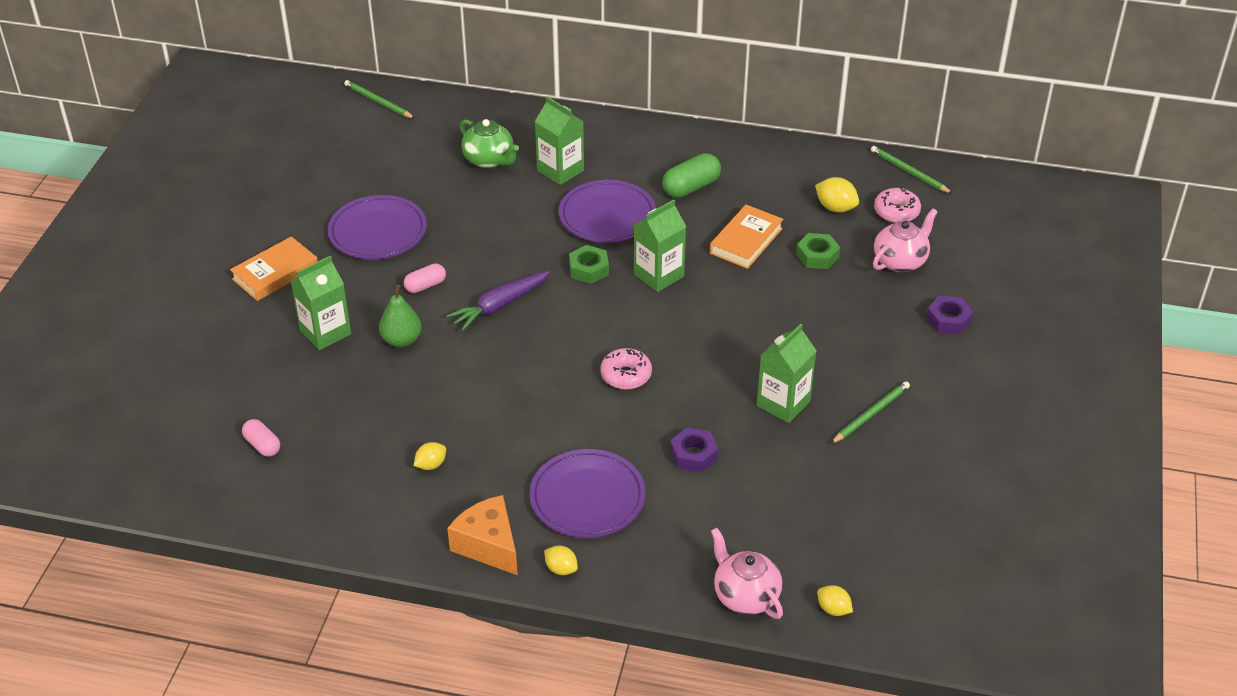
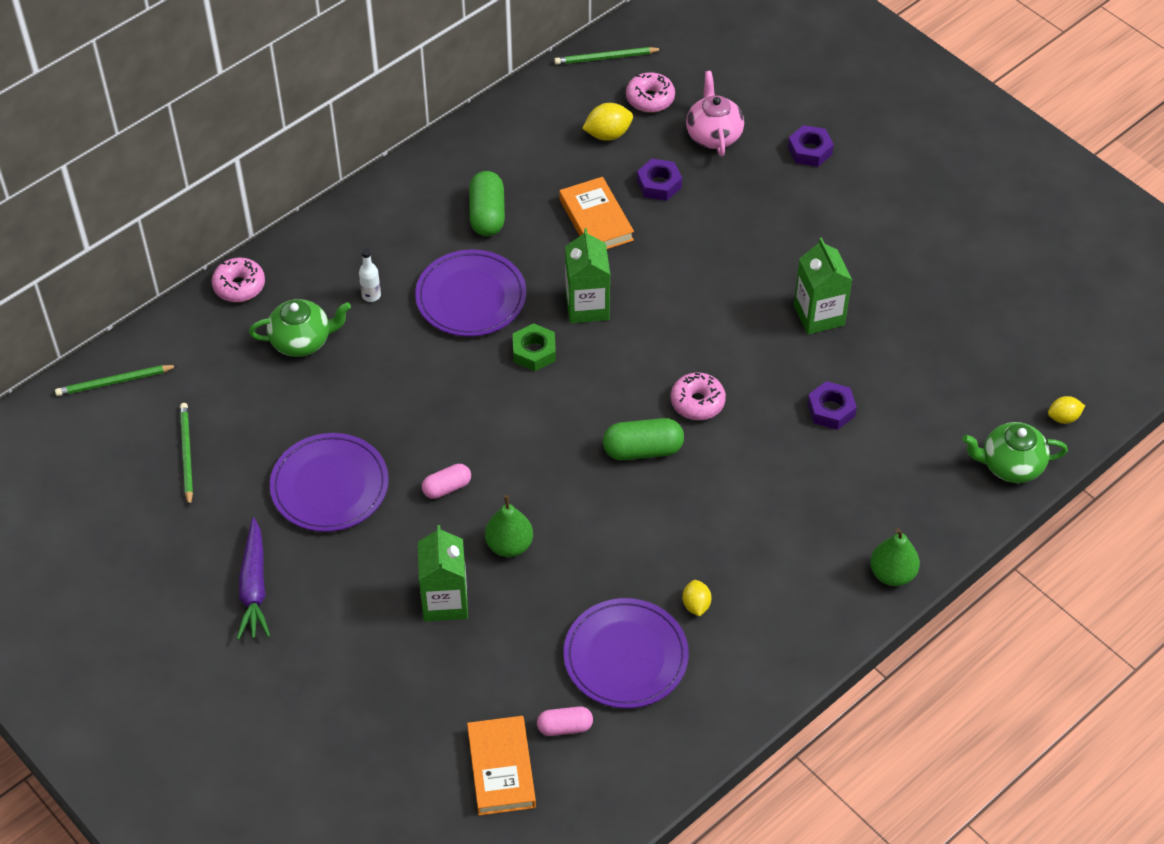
camera: 55 degrees left, 10 degrees up
orange book [230,236,318,301] -> orange book moved to [467,716,536,816]
pink capsule [404,263,446,293] -> pink capsule turned 60 degrees clockwise [422,464,471,499]
purple carrot [447,271,550,331] -> purple carrot moved to [237,517,270,640]
orange cheese [447,495,518,575] -> none
purple plate [530,449,646,538] -> purple plate moved to [564,598,689,708]
green carton [535,96,584,185] -> white bottle [359,248,381,302]
yellow lemon [544,545,578,575] -> green pear [870,528,920,586]
pink teapot [711,528,783,619] -> green teapot [962,422,1068,483]
green nut [796,233,840,269] -> purple nut [637,159,682,201]
green pencil [831,381,910,444] -> green pencil moved to [180,403,193,507]
none -> pink donut [212,257,265,302]
none -> green capsule [603,418,684,460]

